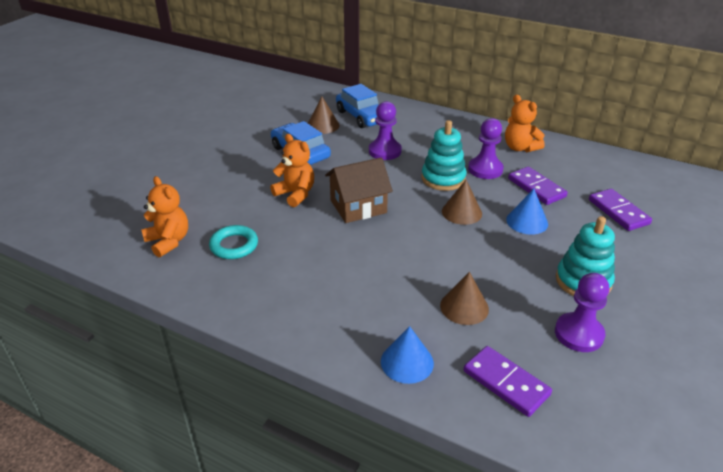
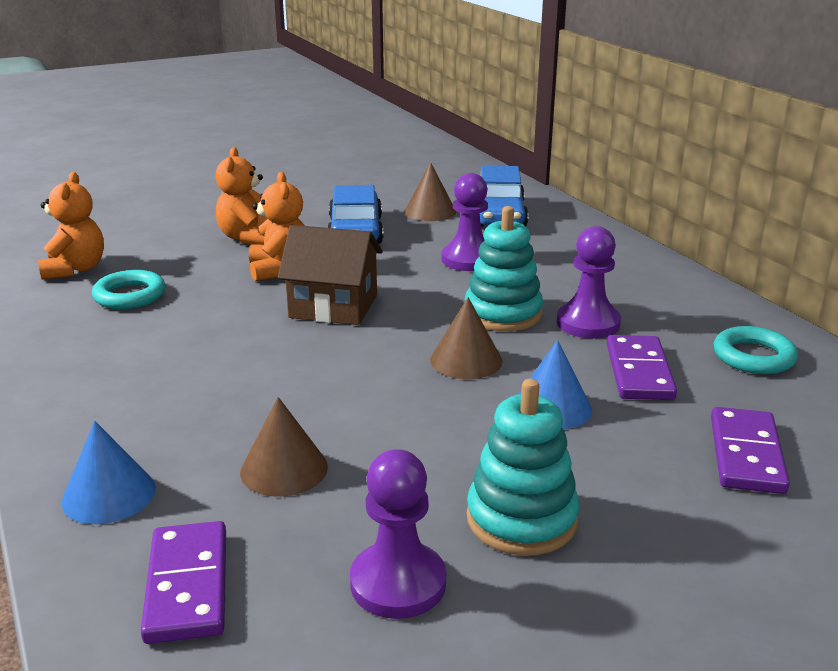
camera: 35 degrees right, 10 degrees down
orange teddy bear [505,95,545,152] -> orange teddy bear moved to [216,147,267,245]
none -> turquoise ring [714,326,798,374]

